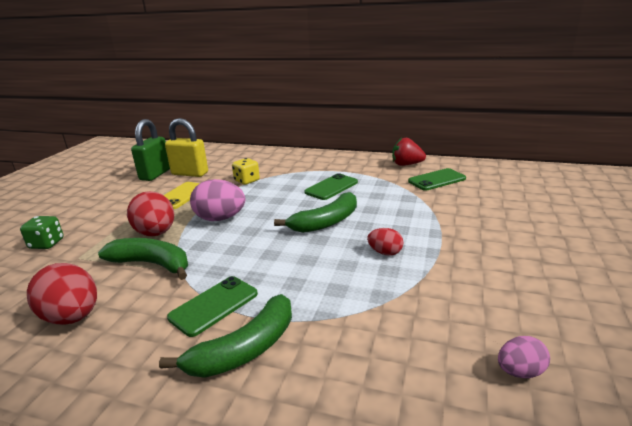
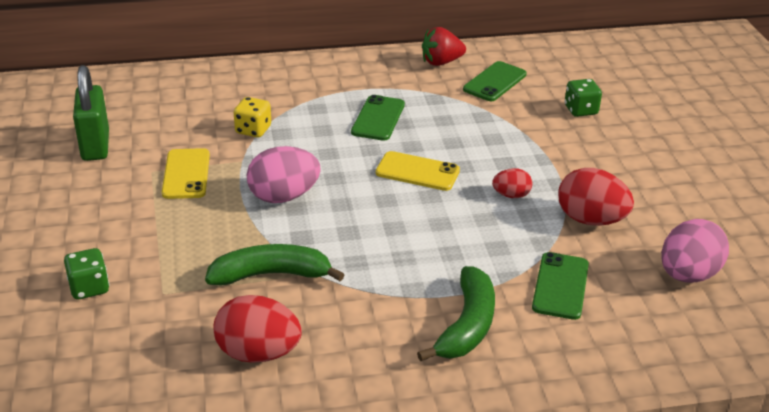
camera: 30 degrees left, 10 degrees up
red egg [127,191,174,236] -> red egg moved to [558,168,634,226]
yellow padlock [165,118,208,177] -> none
green phone [167,276,258,337] -> green phone moved to [532,252,589,320]
green banana [274,192,357,233] -> yellow phone [376,151,460,191]
pink egg [498,336,550,378] -> pink egg [661,219,729,283], size x1.82
none -> green dice [565,79,602,117]

